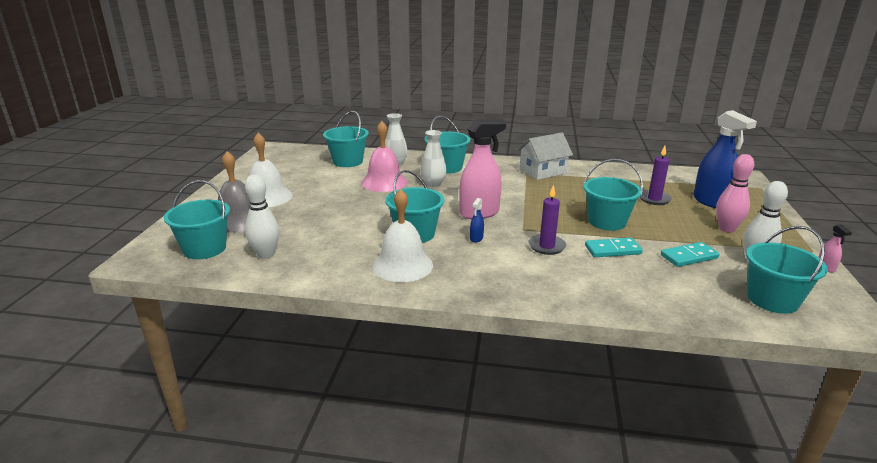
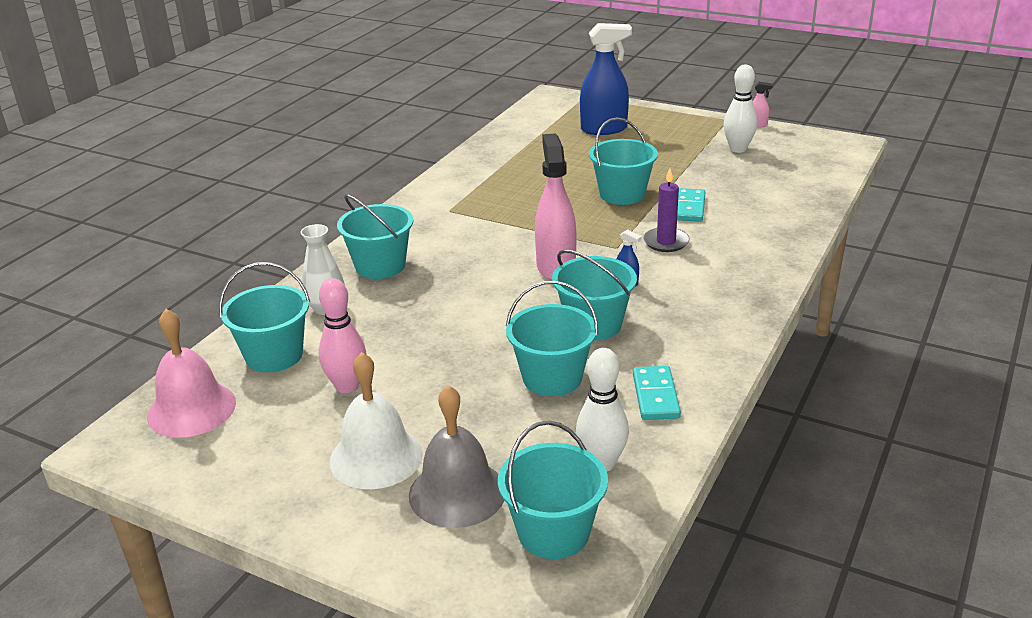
camera: 70 degrees left, 5 degrees up
pink bell [361,121,407,192] -> pink bell moved to [147,309,236,438]
white bell [372,189,433,282] -> none
white vase [420,130,447,187] -> none
white house [517,132,573,180] -> none
purple candle [640,146,672,205] -> none
turquoise domino [661,242,720,267] -> turquoise domino moved to [633,366,681,420]
pink bowling pin [716,154,754,232] -> pink bowling pin moved to [318,278,367,393]
turquoise bucket [746,226,828,314] -> turquoise bucket moved to [506,281,598,396]

